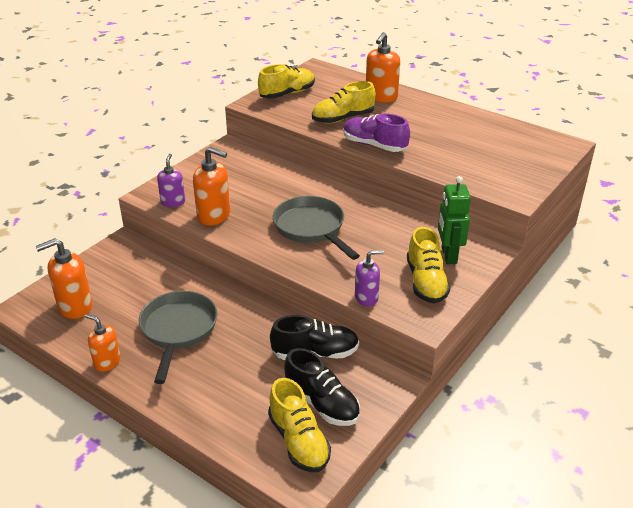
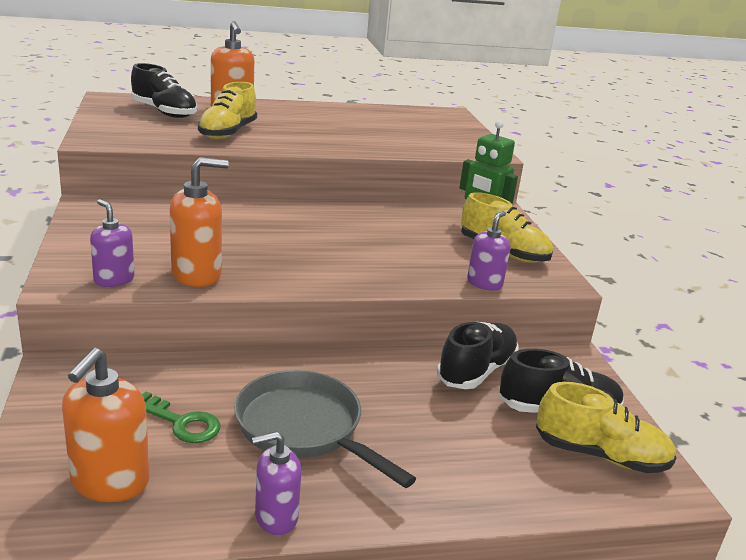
camera: 50 degrees left, 10 degrees down
orange soap dispenser [85,314,121,372] -> purple soap dispenser [252,431,302,535]
yellow shoe [258,64,315,99] -> none
grey pan [273,196,360,260] -> none
purple shoe [343,114,410,152] -> none
none -> black shoe [131,63,197,118]
none -> green key [142,391,221,443]

